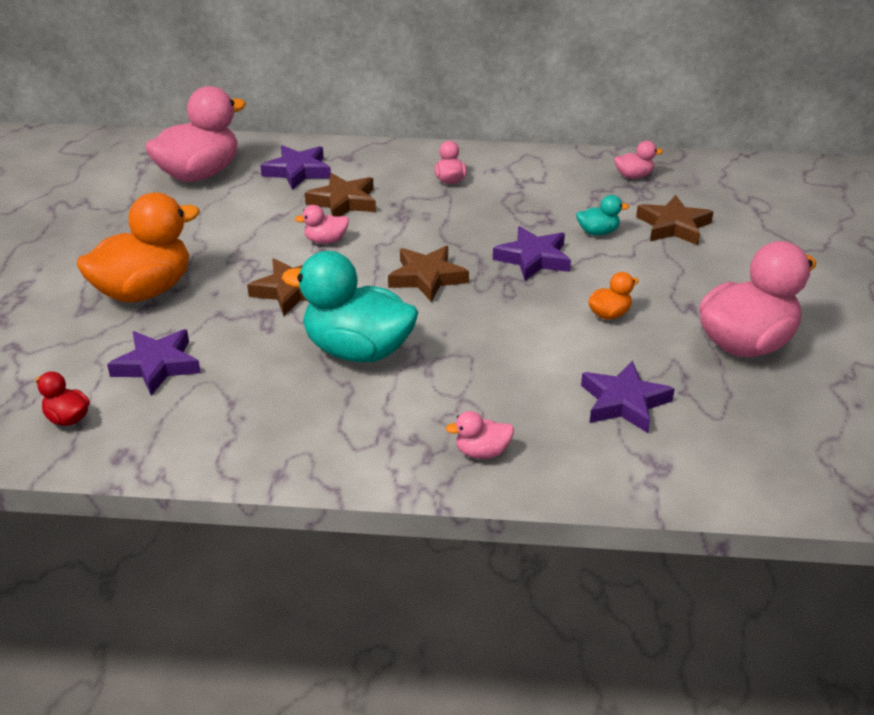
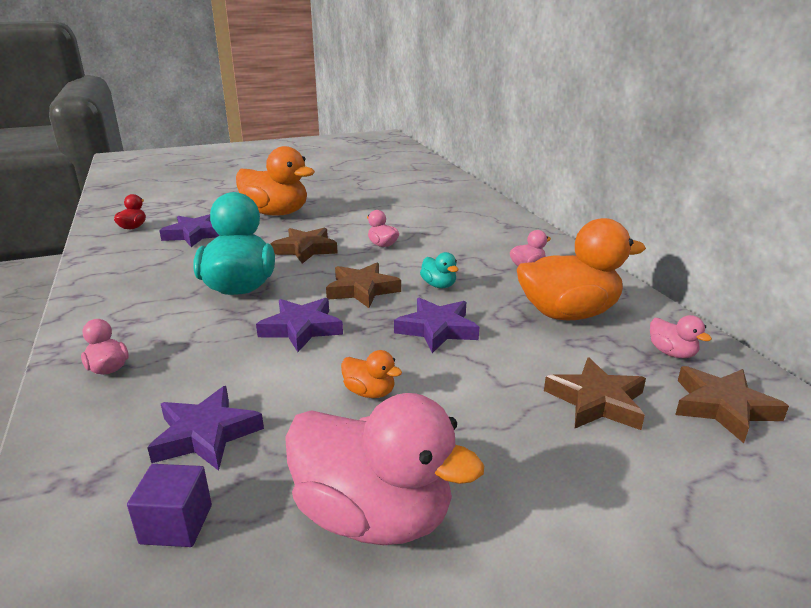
camera: 65 degrees right, 10 degrees down
pink duck [145,86,246,182] -> none
purple star [260,145,331,190] -> purple star moved to [256,298,343,352]
brown star [305,173,376,217] -> brown star moved to [675,366,789,443]
turquoise duck [576,195,629,235] -> turquoise duck moved to [420,252,458,288]
none -> purple cube [127,464,212,547]
none -> orange duck [516,218,646,320]

